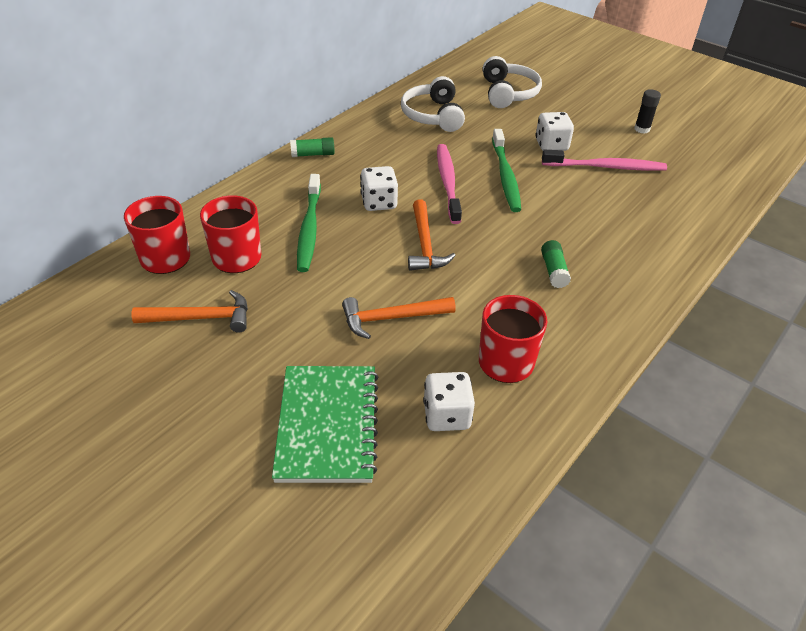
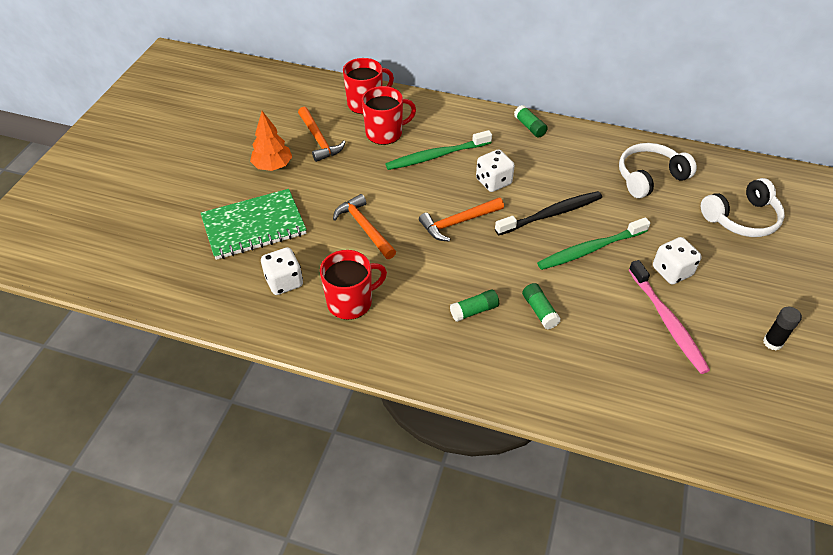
camera: 70 degrees right, 5 degrees up
pink toothbrush [437,144,462,224] -> black toothbrush [495,191,602,235]
none -> orange tree [250,111,292,171]
none -> green glue stick [522,283,561,330]

